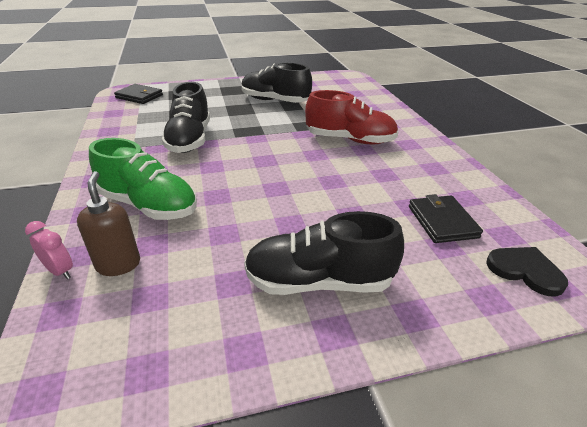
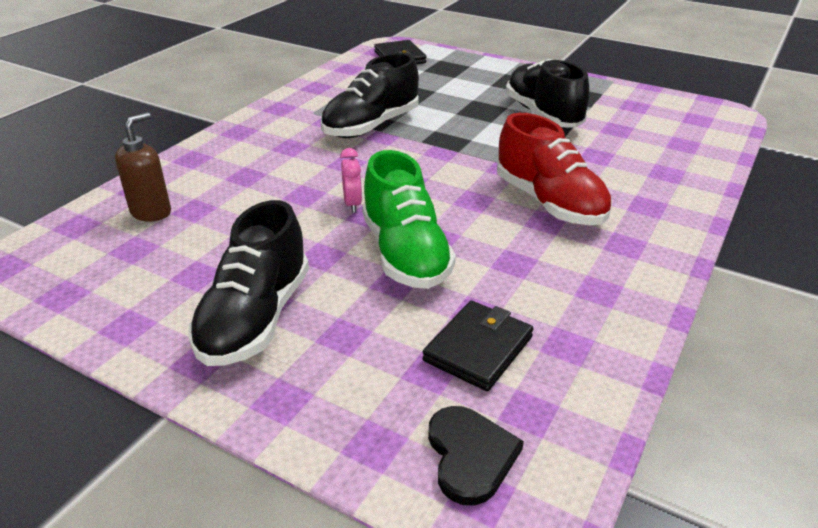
camera: 45 degrees right, 0 degrees up
pink clock [25,221,73,279] -> pink clock moved to [340,148,362,213]
green shoe [89,138,197,220] -> green shoe moved to [362,150,456,289]
black shoe [244,211,404,295] -> black shoe turned 120 degrees counterclockwise [188,200,309,366]

